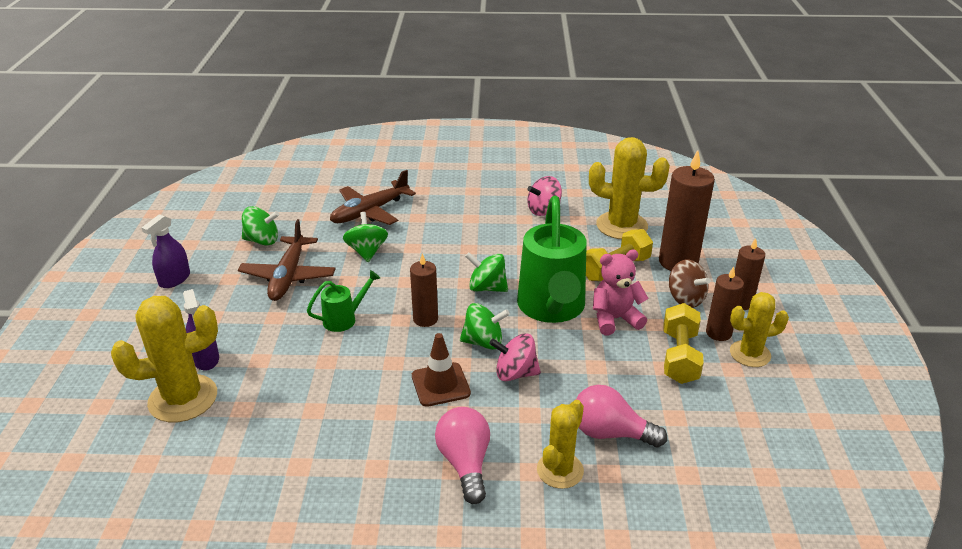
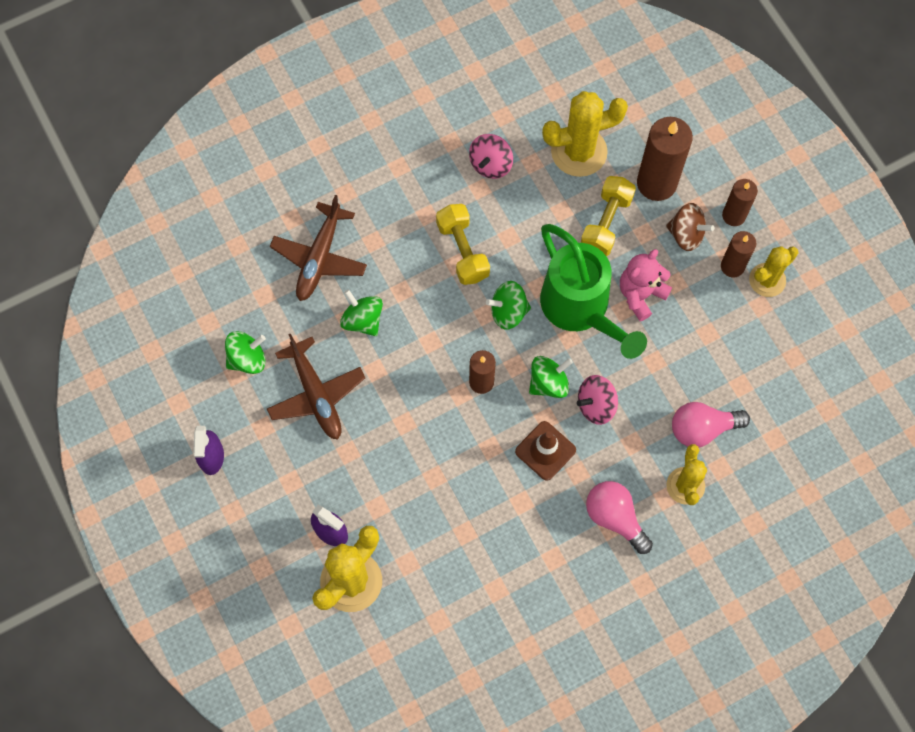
camera: 30 degrees left, 35 degrees up
green watering can [307,270,381,332] -> none
yellow dumbbell [664,303,704,384] -> yellow dumbbell moved to [436,204,490,285]

